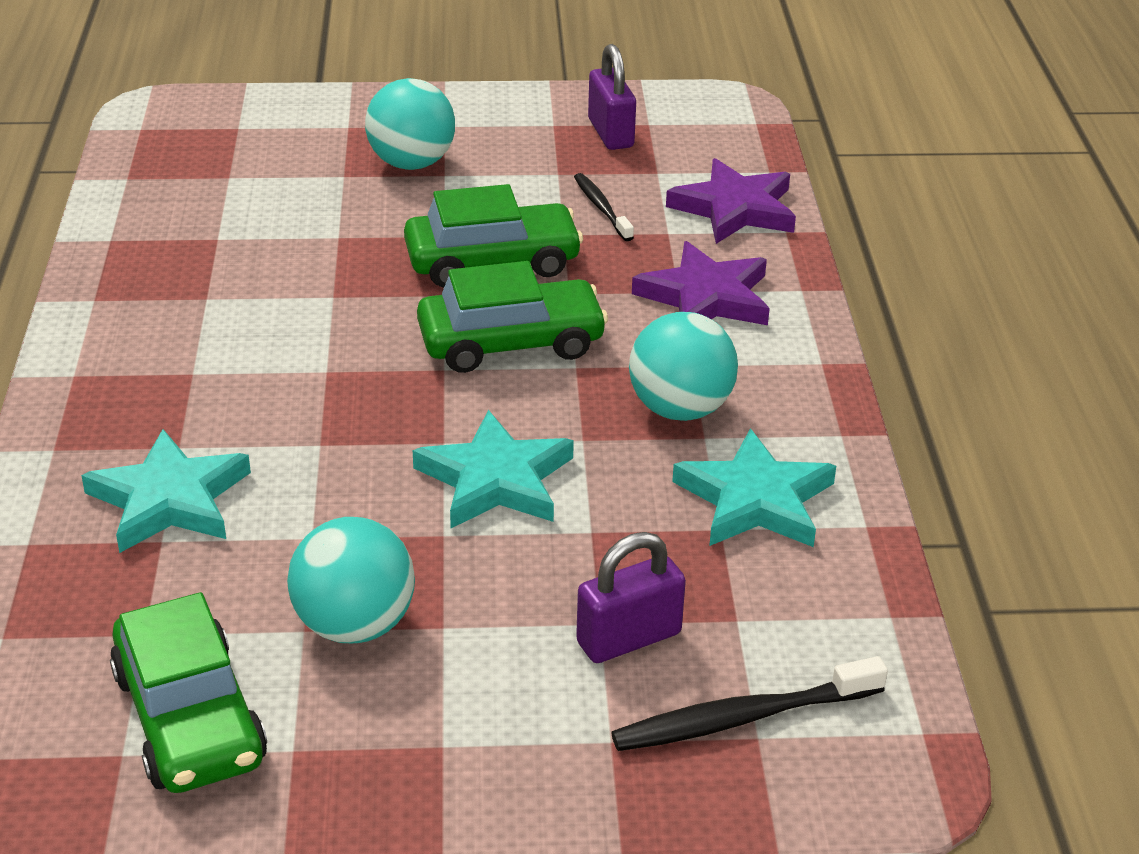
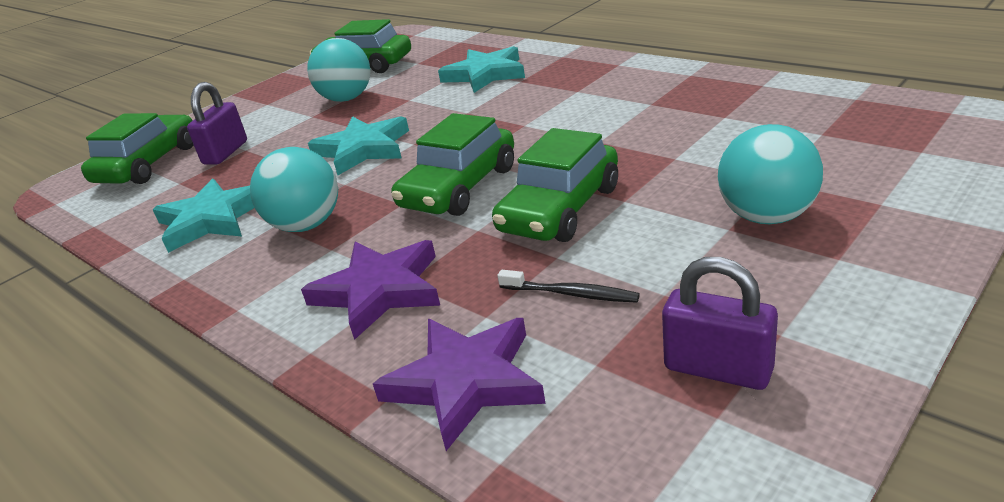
camera: 140 degrees right, 5 degrees down
black toothbrush [611,656,888,751] -> green car [81,113,194,184]

